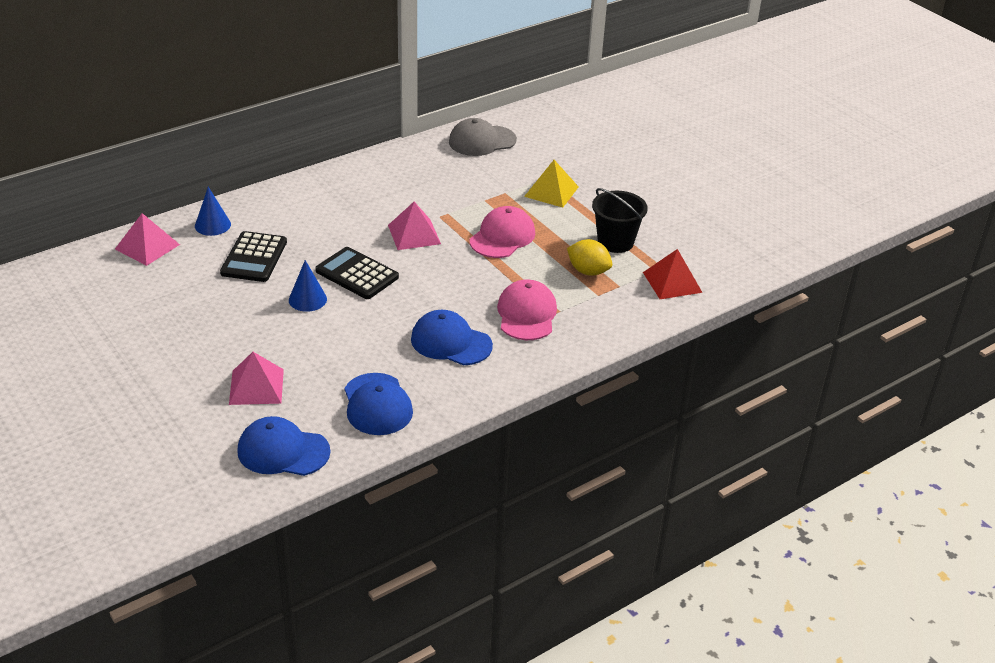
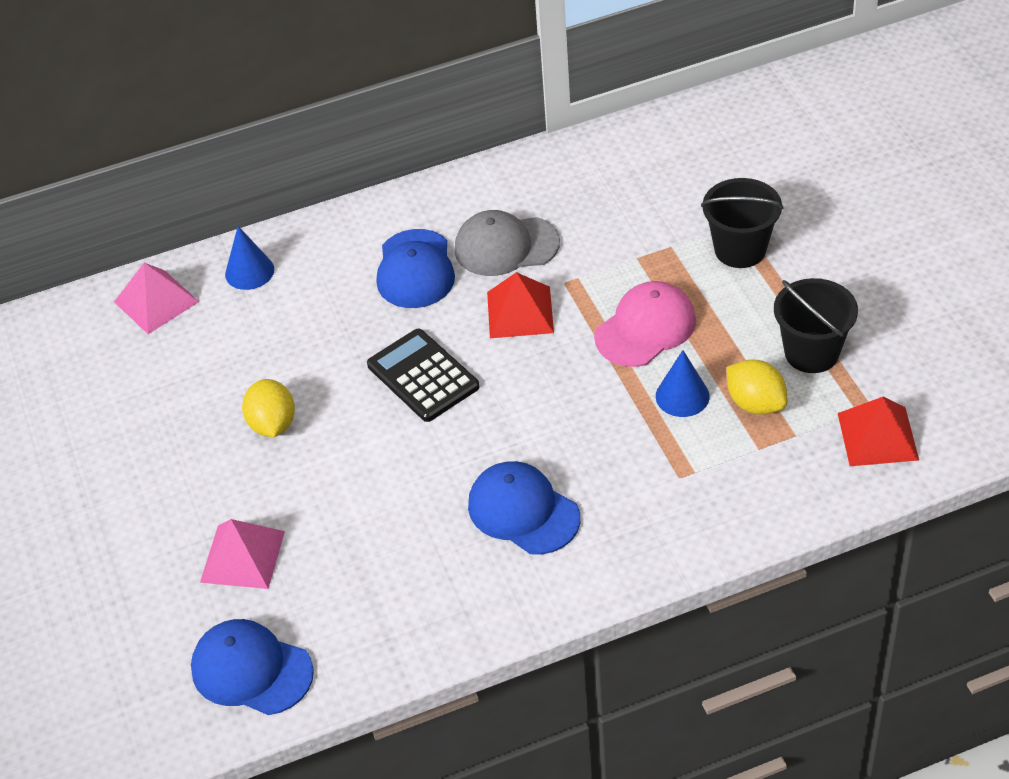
camera: 20 degrees right, 10 degrees up
black calculator [220,231,287,282] -> none
blue cone [289,260,327,312] -> blue cone moved to [656,350,710,417]
blue cap [344,373,413,435] -> blue cap moved to [377,229,455,308]
pink pyramid [388,202,441,250] -> red pyramid [487,272,554,338]
grey cap [449,118,517,156] -> grey cap moved to [454,210,560,276]
pink cap [497,279,557,340] -> none
yellow pyramid [524,160,579,208] -> black bucket [701,178,784,268]
none -> yellow lemon [242,379,295,437]

